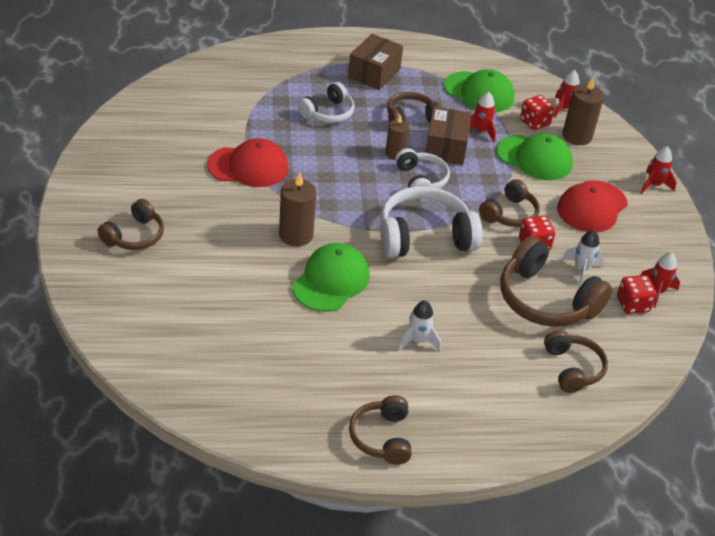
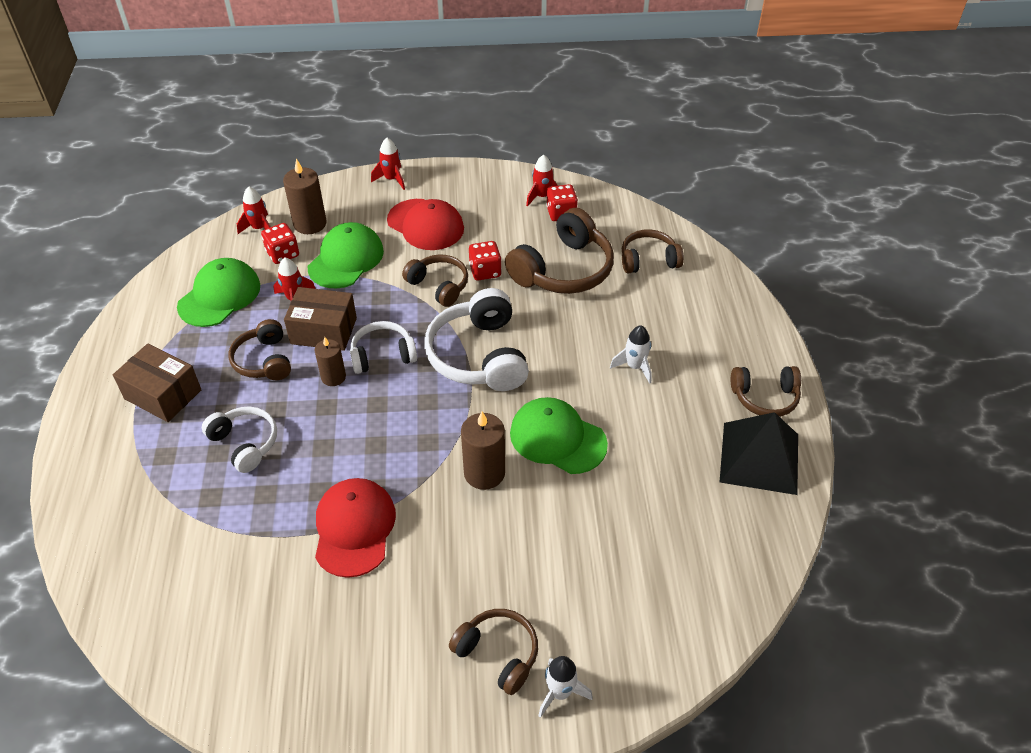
camera: 85 degrees left, 5 degrees up
white rocket [562,230,603,286] -> white rocket moved to [538,656,593,718]
none -> black pyramid [720,412,798,495]

